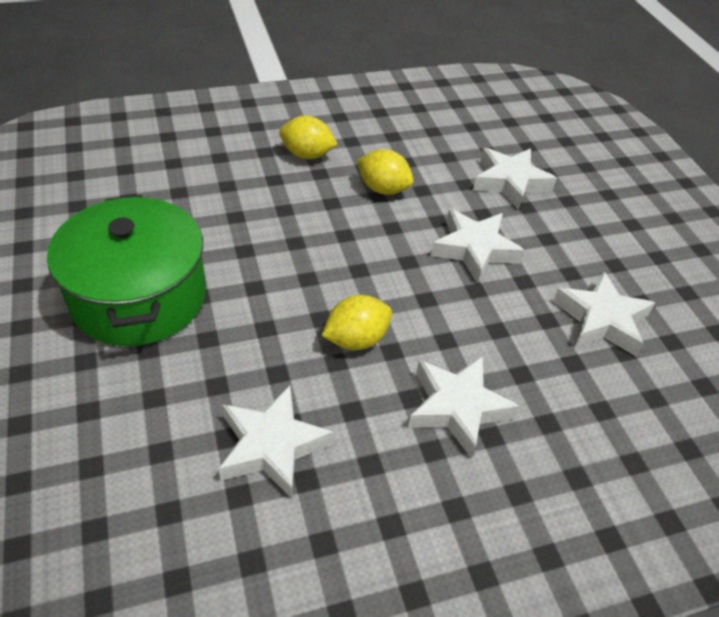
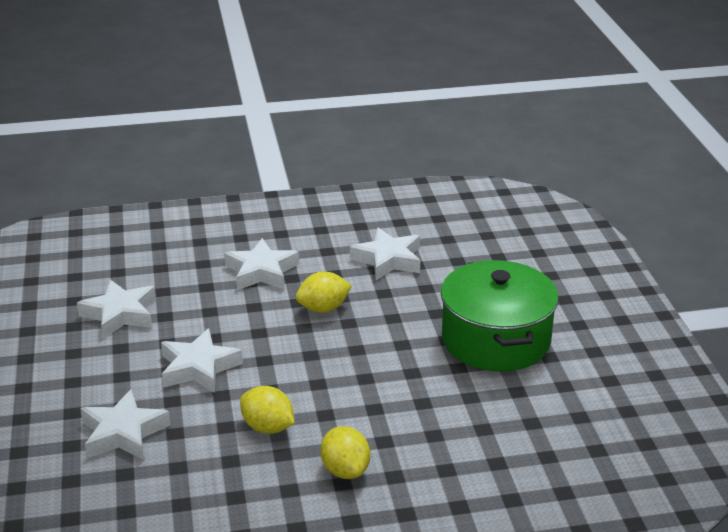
camera: 170 degrees left, 15 degrees down
yellow lemon [279,116,338,159] -> yellow lemon turned 45 degrees clockwise [321,426,370,479]

